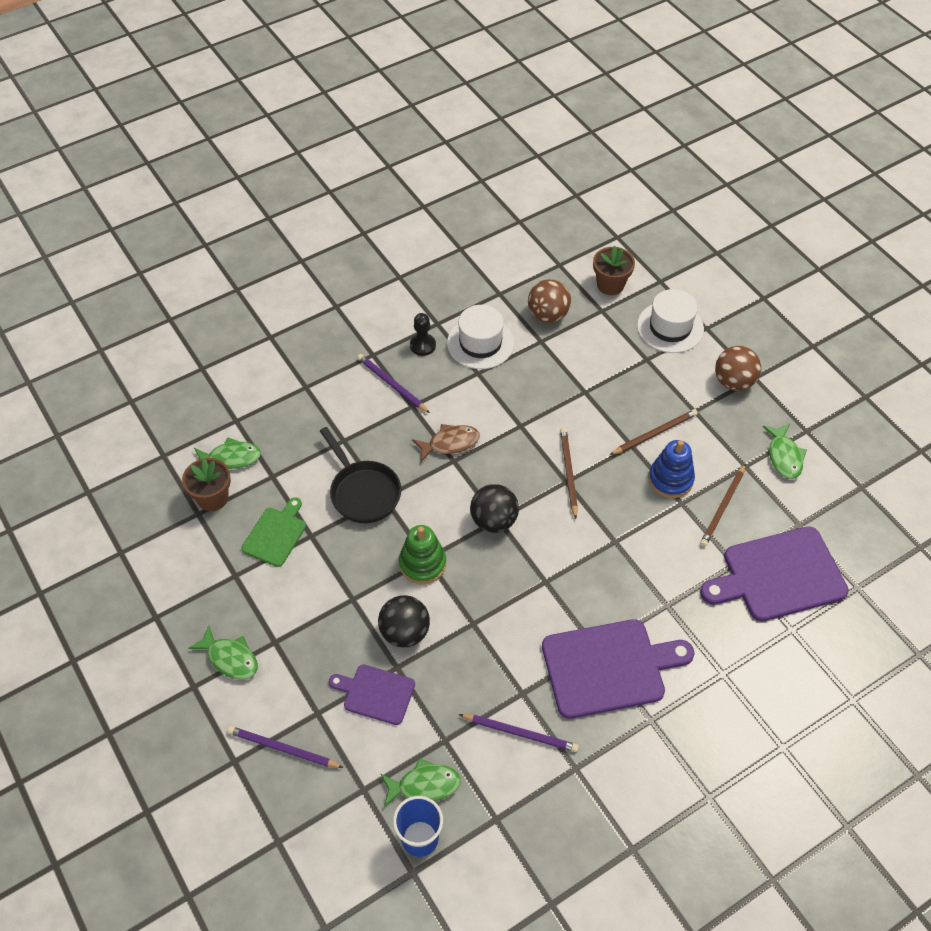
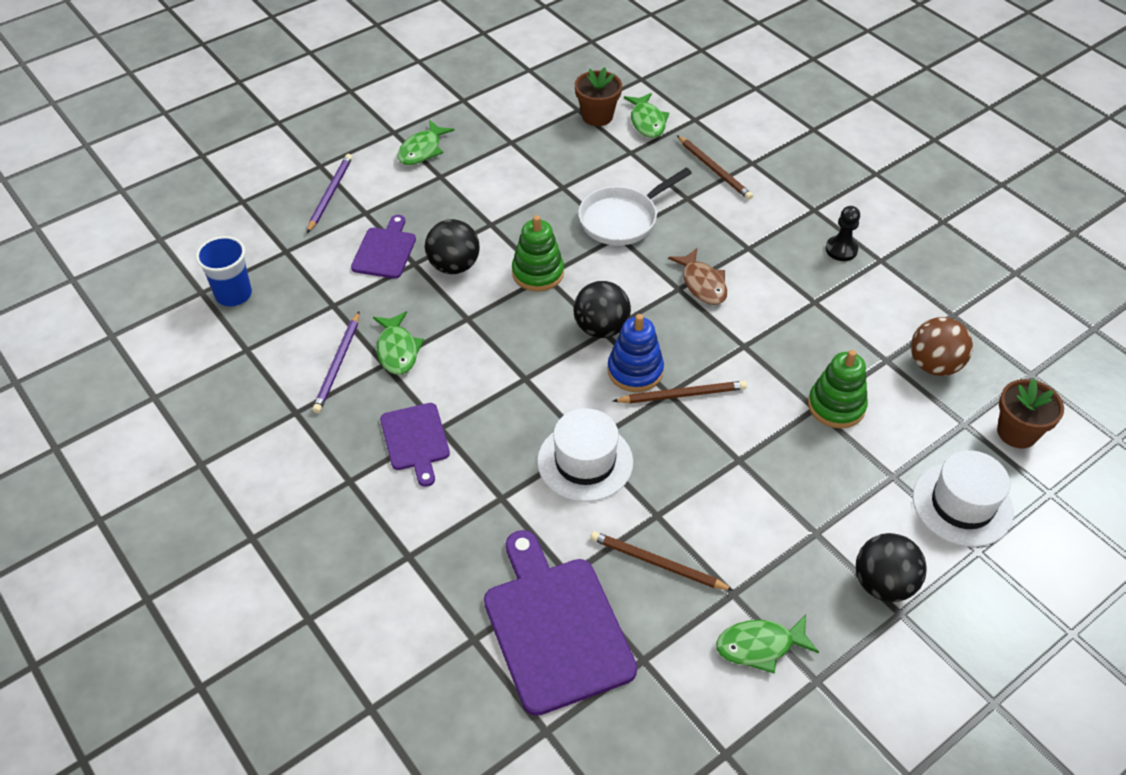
camera: 85 degrees right, 5 degrees down
green cutting board [241,497,306,567] -> none
black pan [320,427,401,523] -> white pan [578,168,692,246]
purple pencil [357,354,430,413] -> none
green fish [381,758,461,807] -> green fish moved to [373,311,424,375]
white hat [447,305,514,369] -> white hat moved to [537,408,633,502]
purple cutting board [542,619,694,719] -> purple cutting board [380,403,450,487], size x0.56
brown pencil [610,409,698,455] -> brown pencil moved to [677,135,753,200]
blue stacking toy [648,440,695,498] -> blue stacking toy moved to [607,314,664,392]
brown ball [715,346,761,391] -> black ball [856,533,927,602]
none -> green stacking toy [808,350,868,428]

